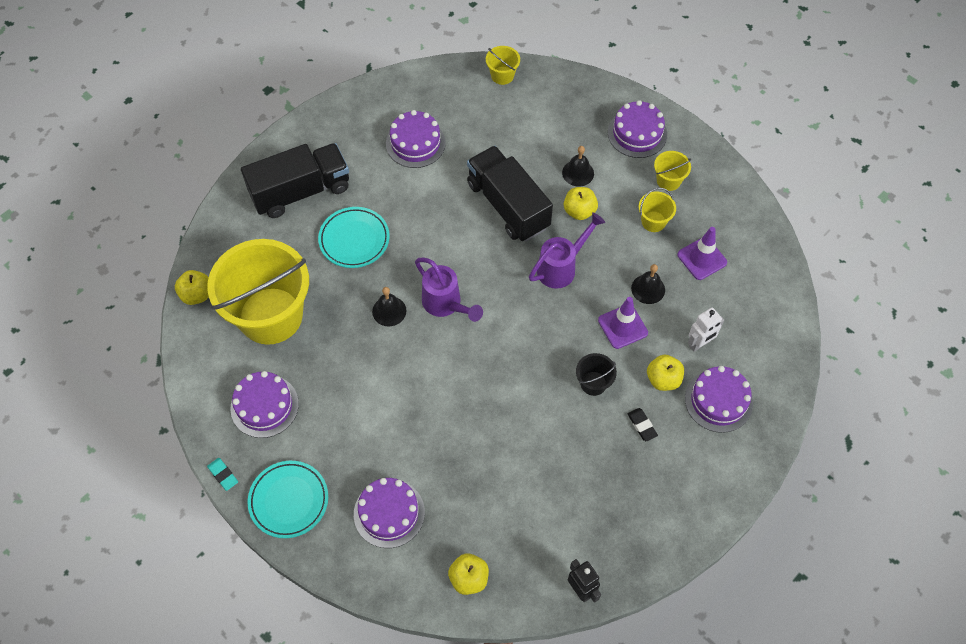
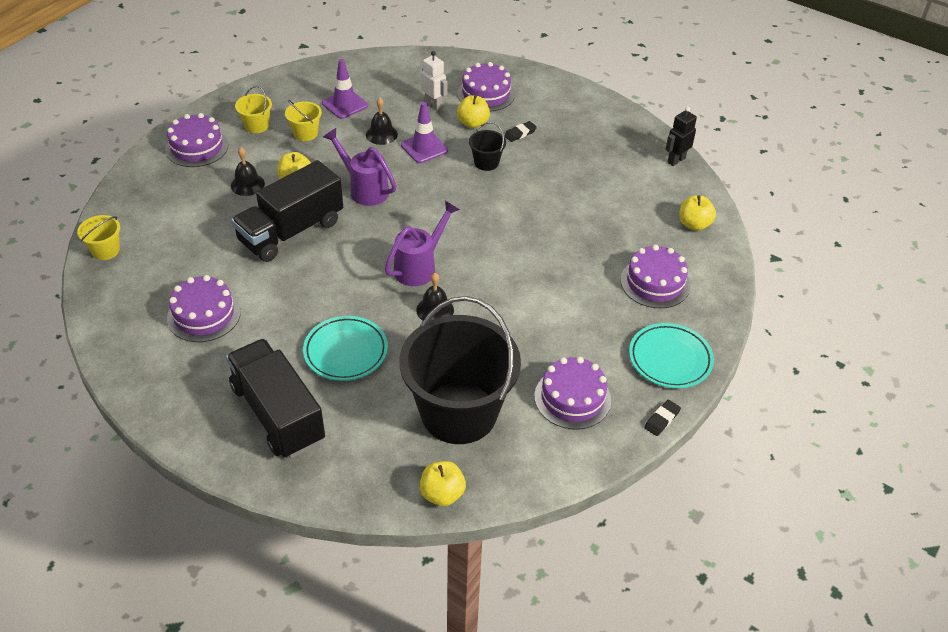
camera: 100 degrees left, 15 degrees down
yellow bucket [207,239,309,345] -> black bucket [399,296,521,444]
turquoise eraser [207,458,238,491] -> black eraser [644,400,681,436]

